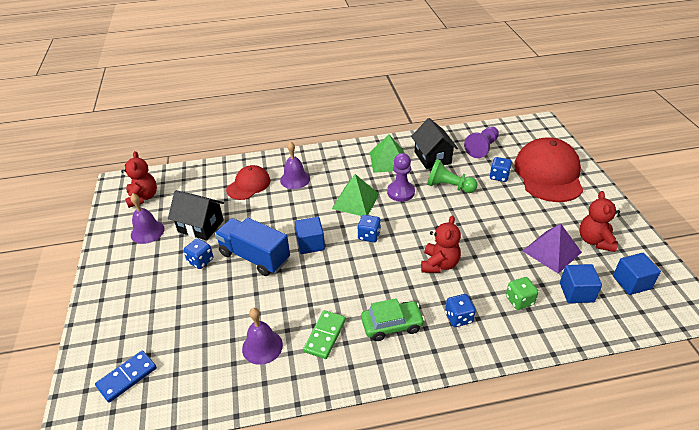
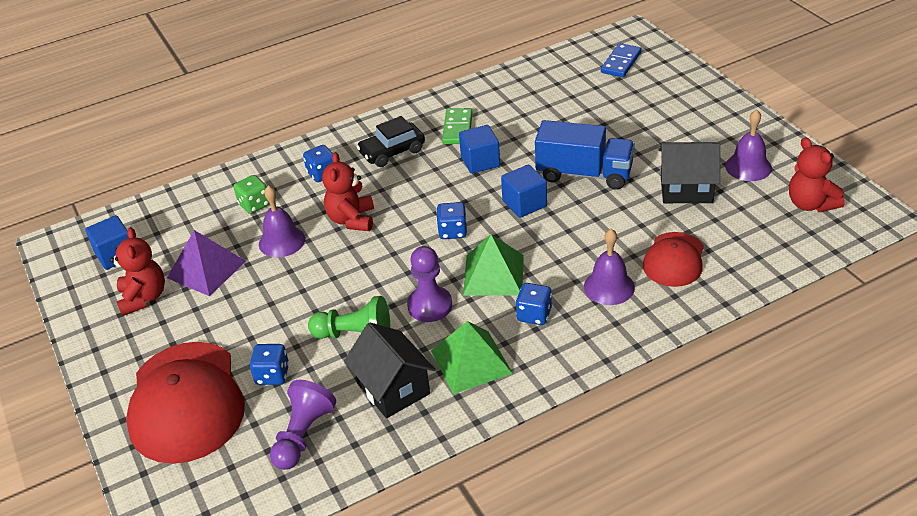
camera: 165 degrees right, 0 degrees up
blue dice [183,238,214,269] -> blue dice moved to [515,283,552,325]
purple bell [242,308,283,365] -> purple bell moved to [259,186,305,258]
green car [361,298,425,341] -> black car [357,116,425,167]
blue cube [560,264,602,303] -> blue cube moved to [459,125,500,174]

